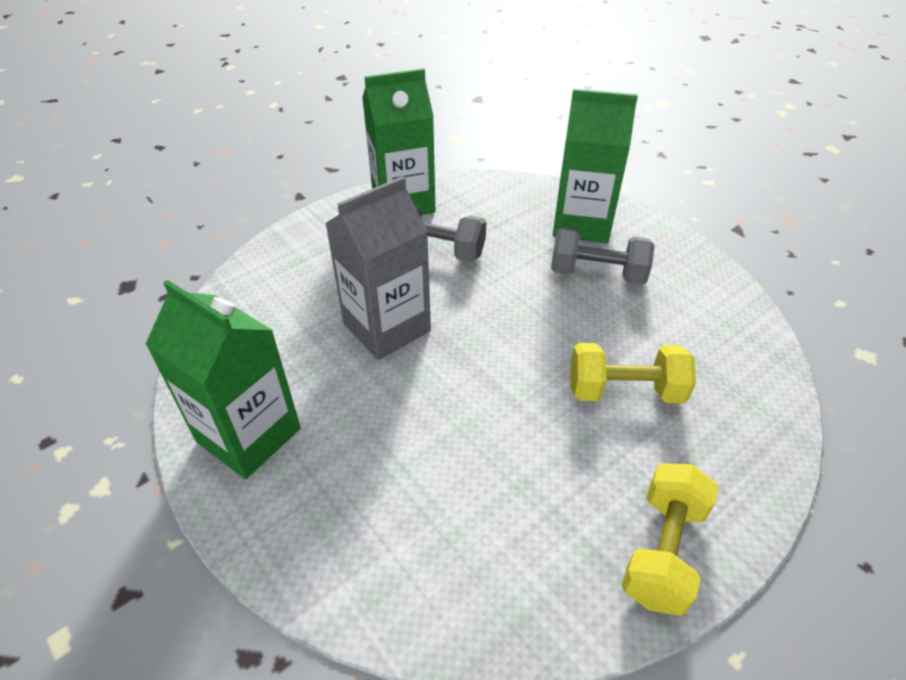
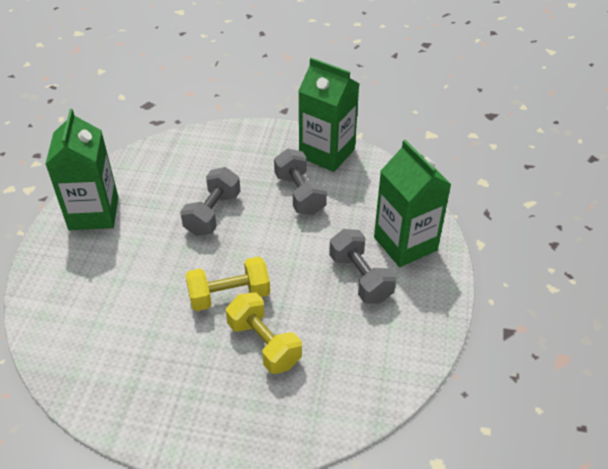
camera: 50 degrees right, 0 degrees up
grey carton [325,176,431,360] -> grey dumbbell [180,167,240,236]
yellow dumbbell [622,463,719,616] -> yellow dumbbell moved to [185,257,270,311]

